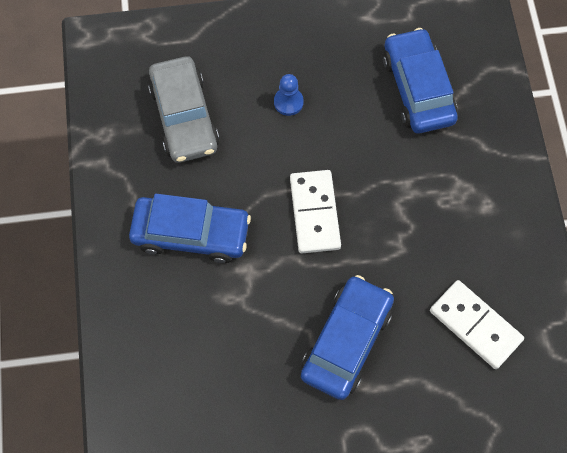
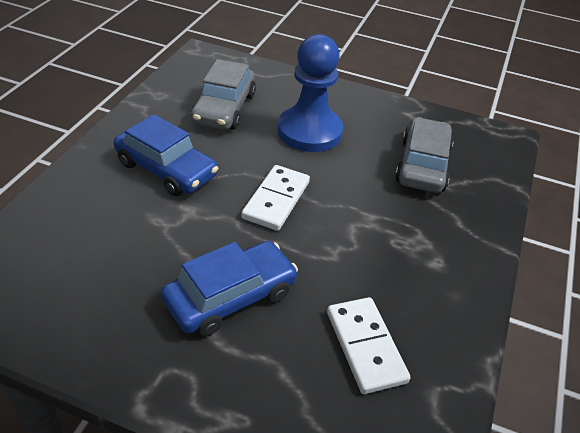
camera: 25 degrees right, 25 degrees down
blue pawn [274,74,304,116] -> blue pawn [278,34,343,152], size x2.46
blue car [383,28,458,133] -> grey car [395,117,454,193]

